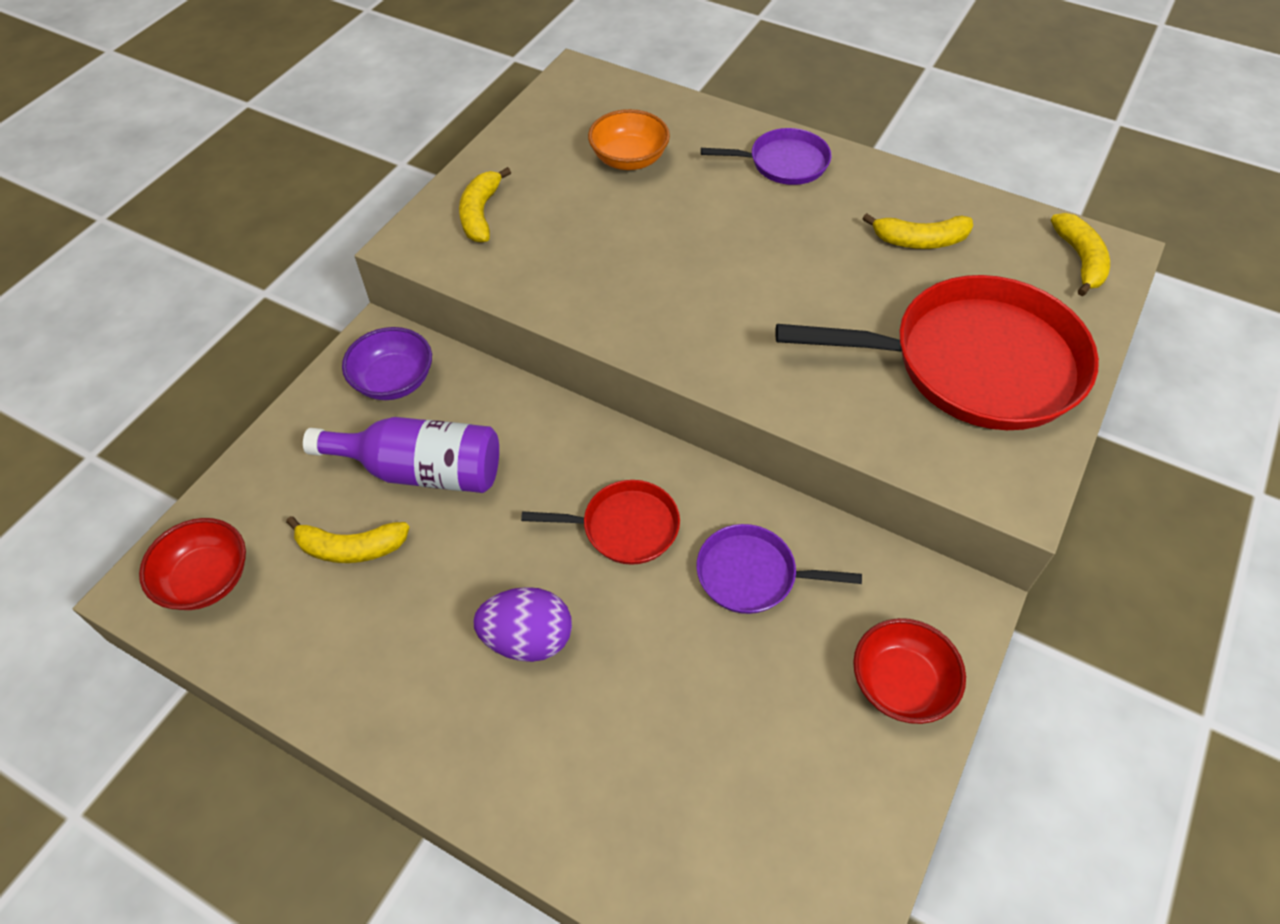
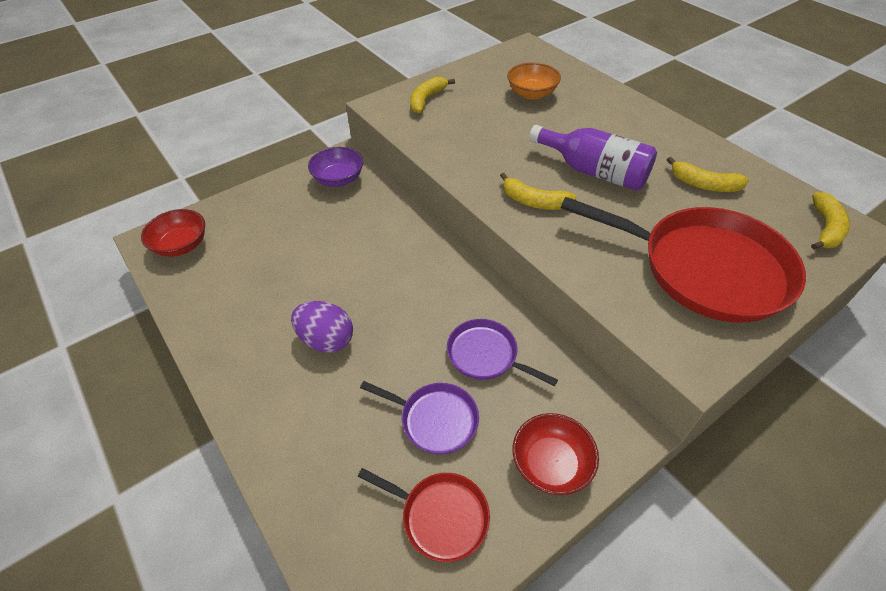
camera: 25 degrees right, 5 degrees down
yellow banana [286,516,409,563] -> yellow banana moved to [500,173,576,210]
purple bottle [303,417,499,493] -> purple bottle moved to [529,125,657,191]
red pan [521,480,680,565] -> red pan moved to [358,468,490,562]
purple pan [701,128,832,185] -> purple pan moved to [360,381,479,454]

